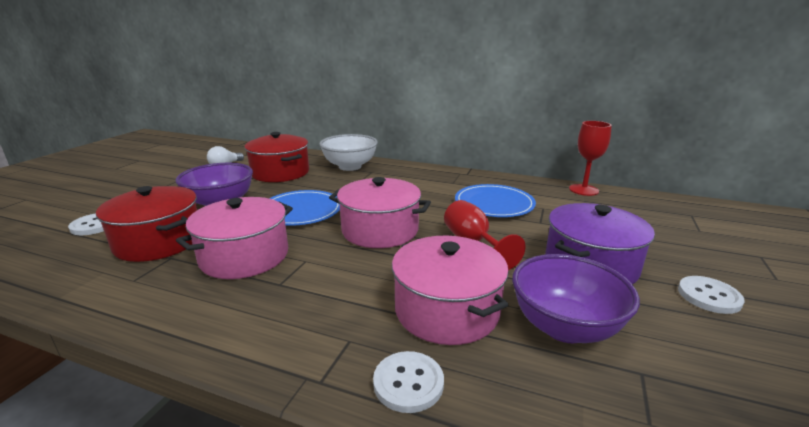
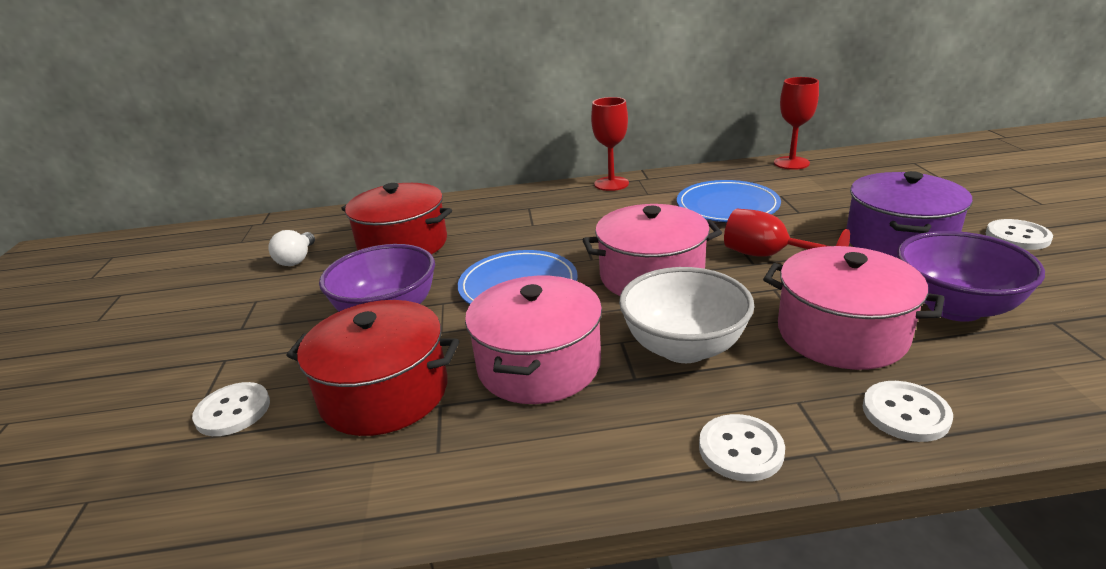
camera: 25 degrees left, 5 degrees up
white bowl [319,134,378,171] -> white bowl moved to [619,267,755,363]
none -> red goblet [591,97,629,191]
none -> white button [699,414,785,481]

